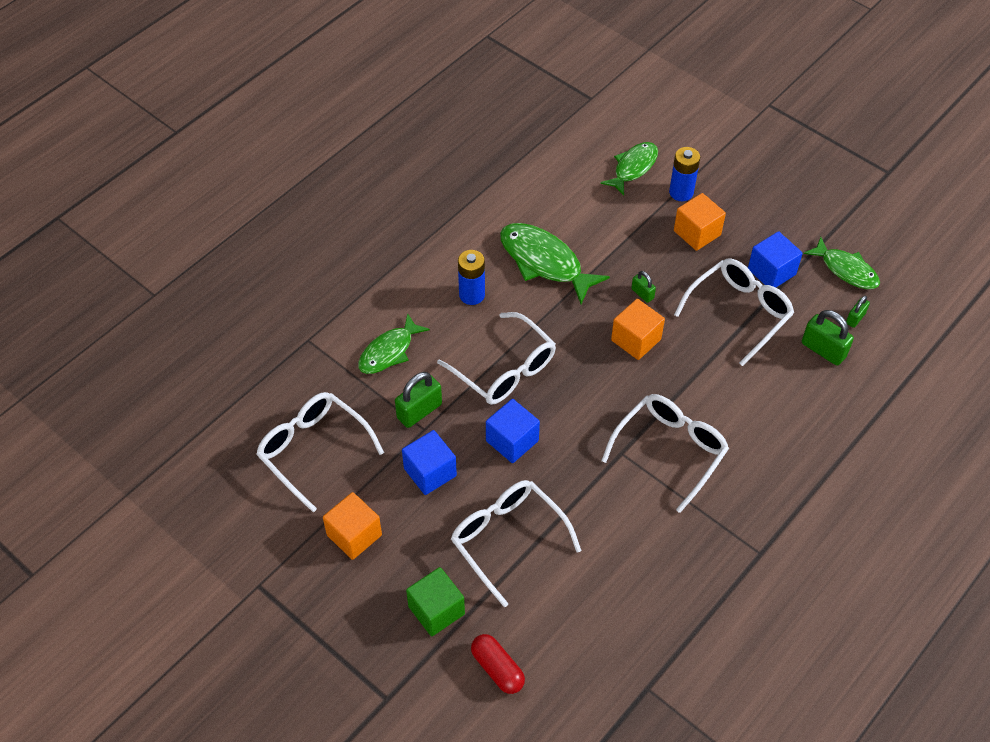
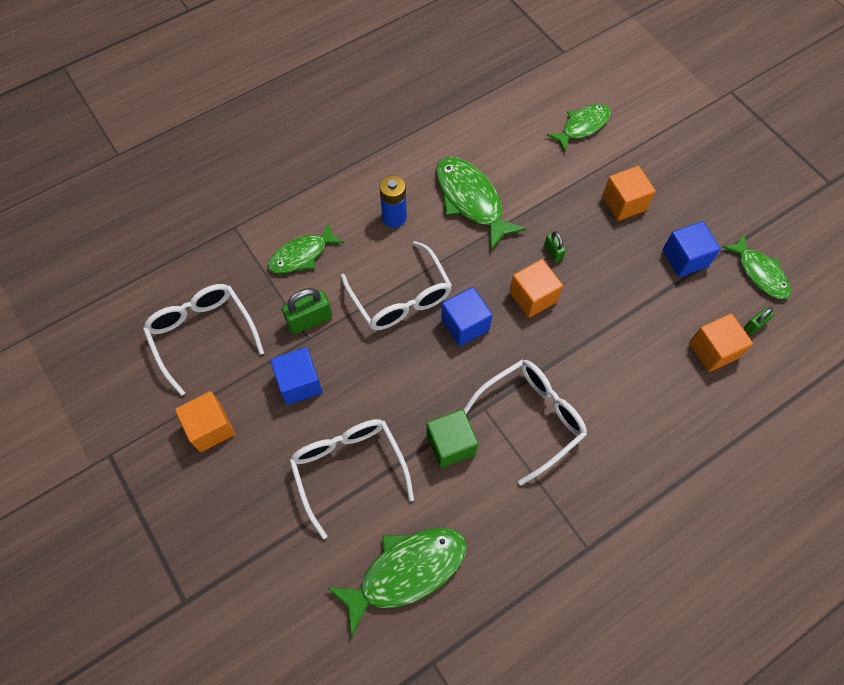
camera: 15 degrees right, 10 degrees up
green cube [406,567,465,636] -> green cube moved to [426,409,478,468]
red capsule [471,634,525,694] -> none
blue cube [486,399,540,463] -> blue cube moved to [441,287,492,346]
blue battery [669,147,700,201] -> none
white glasses [674,259,794,366] -> none
green padlock [802,310,854,366] -> orange cube [689,313,753,372]
none -> green fish [327,527,467,637]

